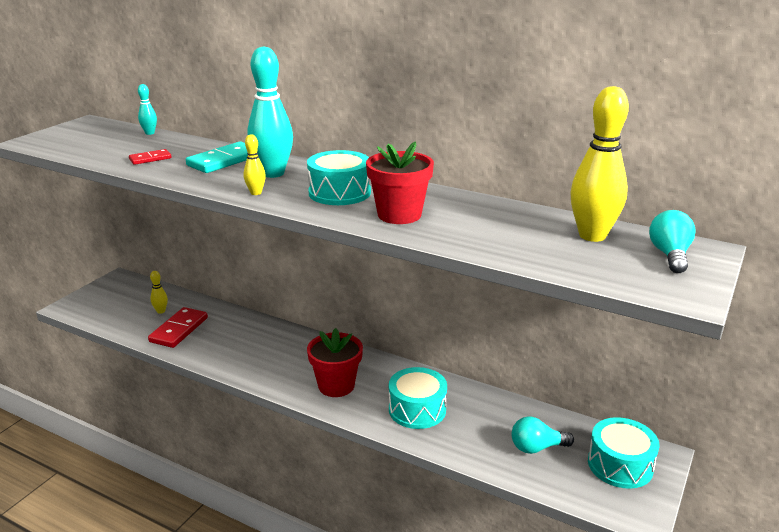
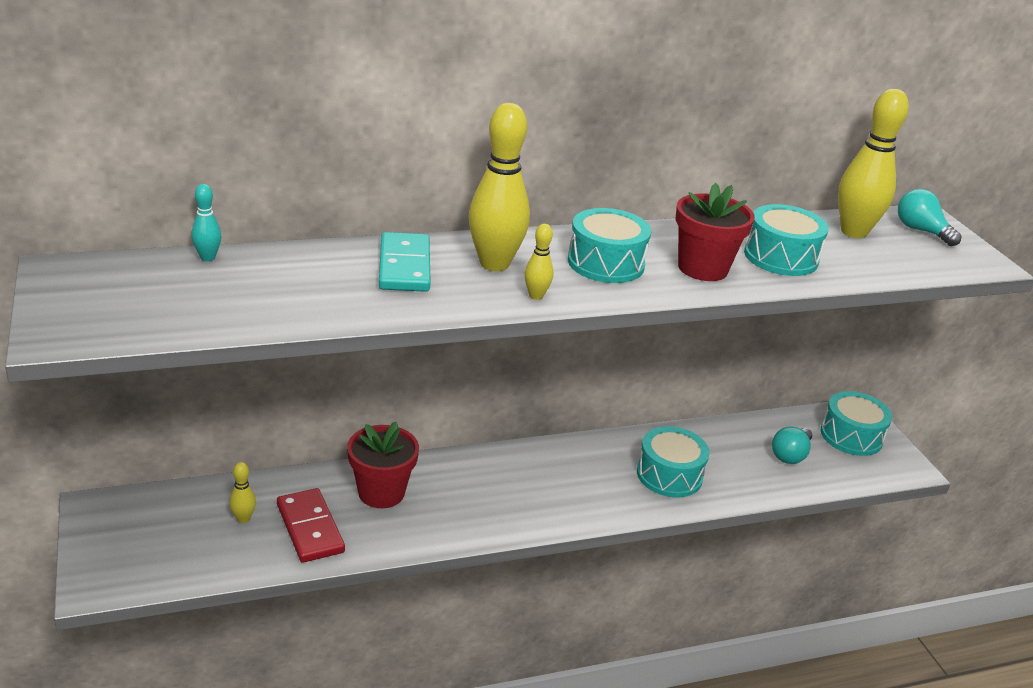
camera: 50 degrees left, 5 degrees up
red domino [129,149,171,165] -> none
turquoise bowling pin [247,46,293,178] -> yellow bowling pin [468,103,530,271]
red flower pot [307,328,363,397] -> red flower pot moved to [347,422,419,508]
none -> turquoise drum [744,204,829,276]

